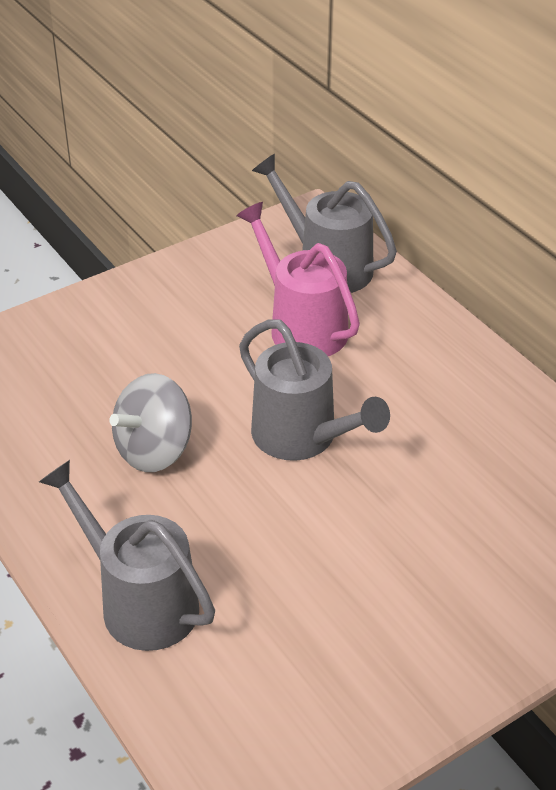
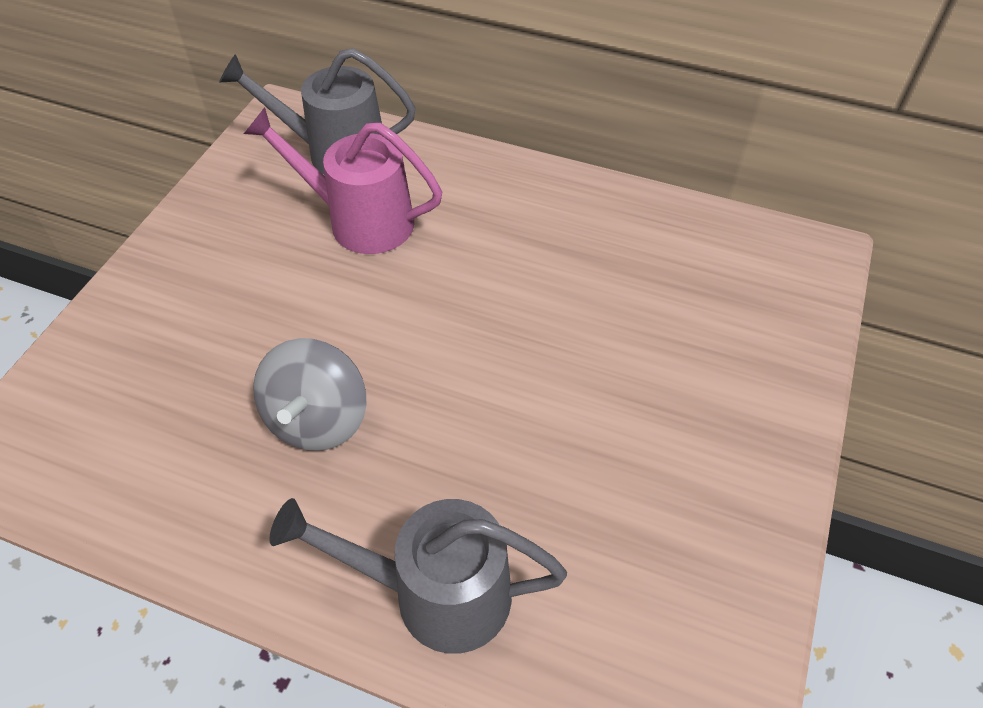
camera: 35 degrees left, 10 degrees up
grey watering can [239,319,390,461] -> none

